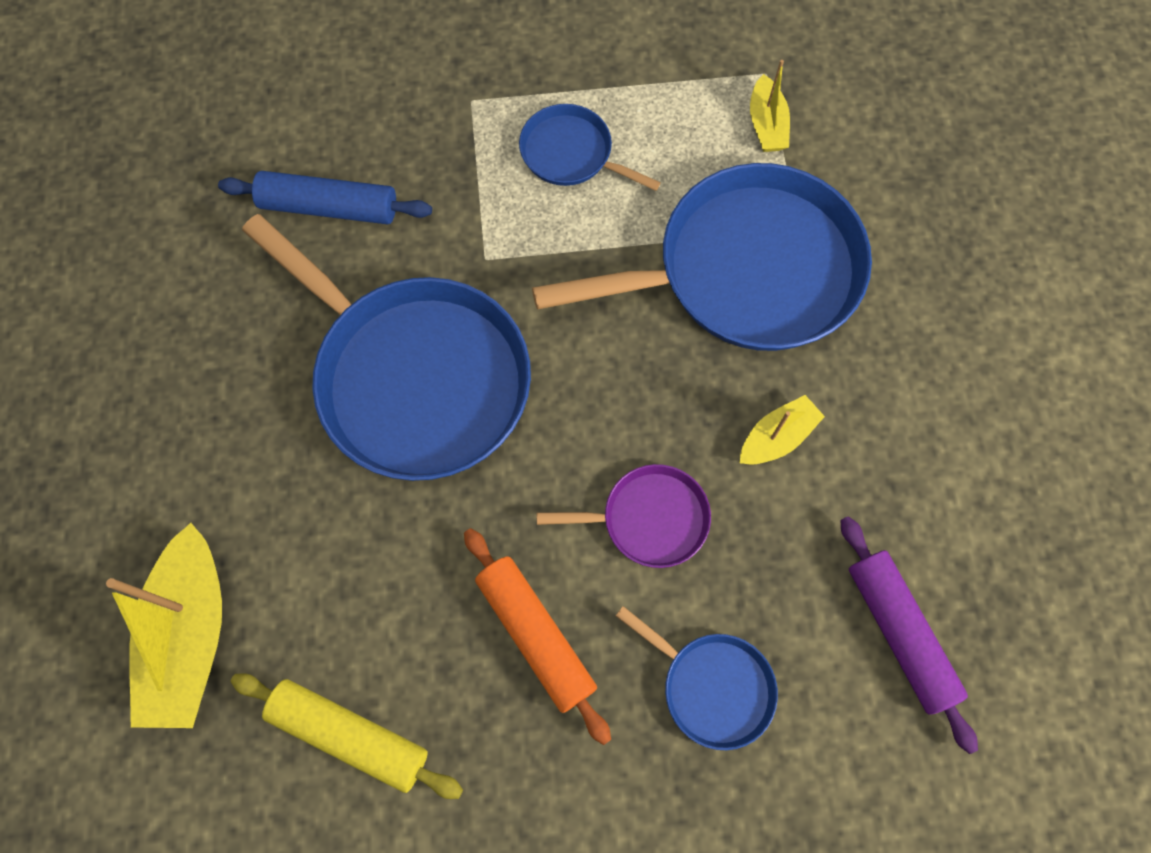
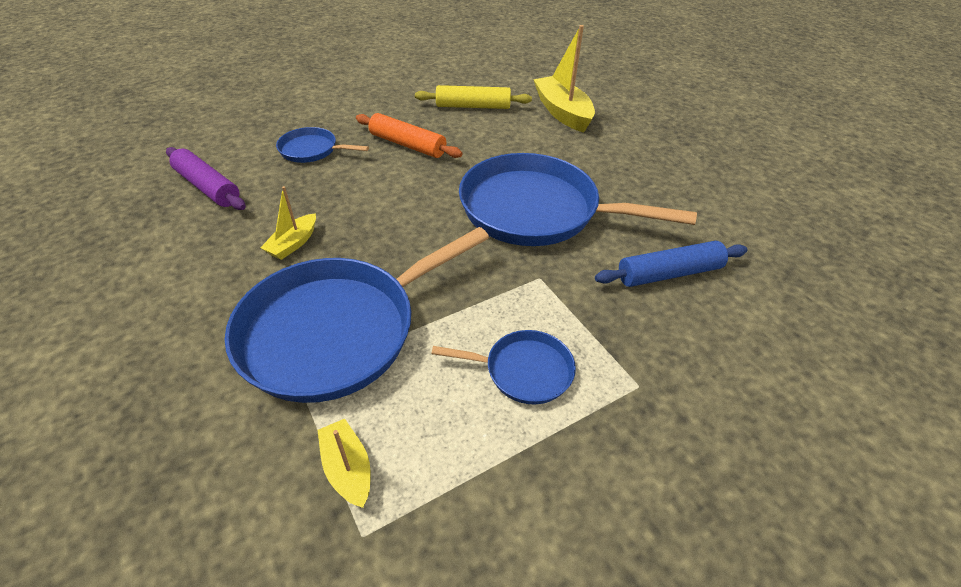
camera: 155 degrees right, 25 degrees down
purple pan [537,464,711,568] -> none

